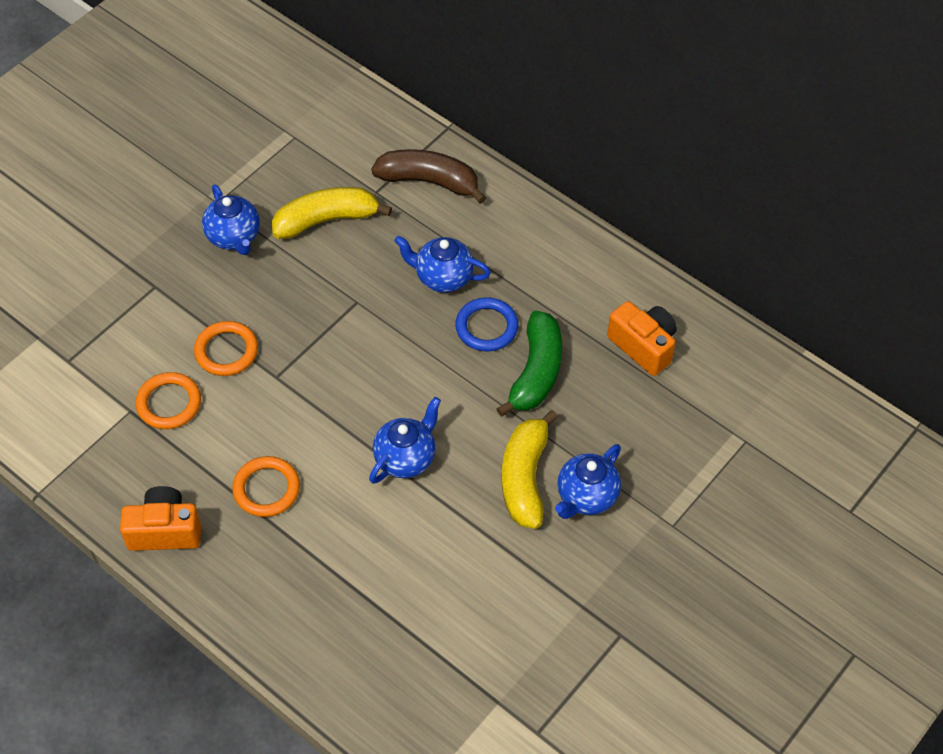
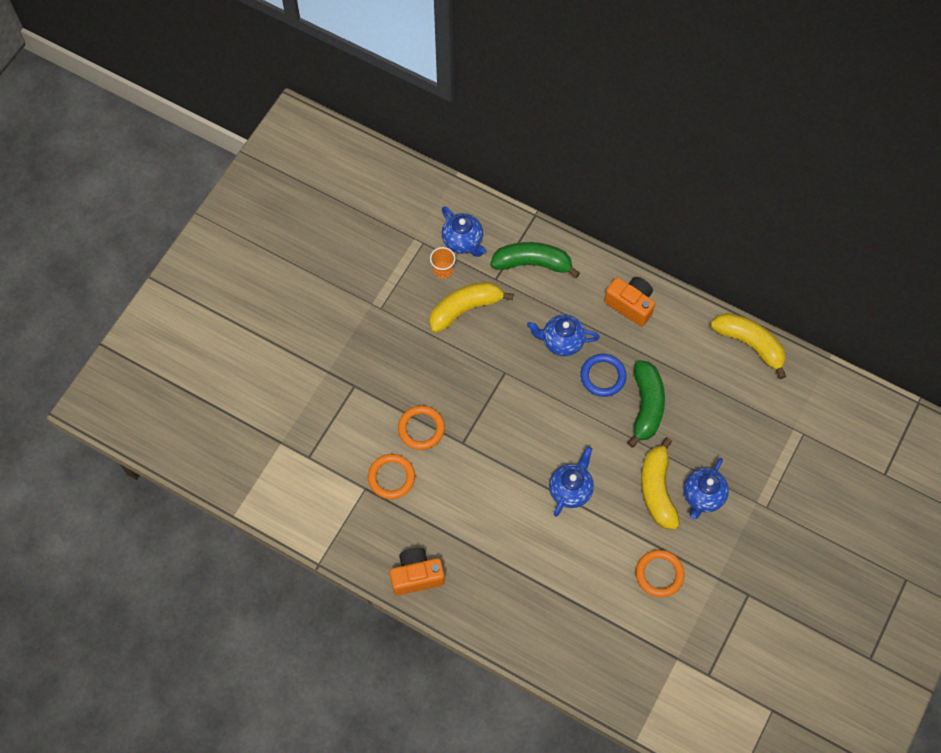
camera: 10 degrees left, 10 degrees up
blue teapot [202,184,260,255] -> blue teapot moved to [442,206,486,257]
orange ring [232,456,300,517] -> orange ring moved to [636,550,684,597]
brown banana [371,149,486,204] -> green banana [490,242,580,278]
orange camera [607,301,677,376] -> orange camera moved to [604,277,655,327]
none -> orange cup [430,247,456,279]
none -> yellow banana [710,313,786,379]

